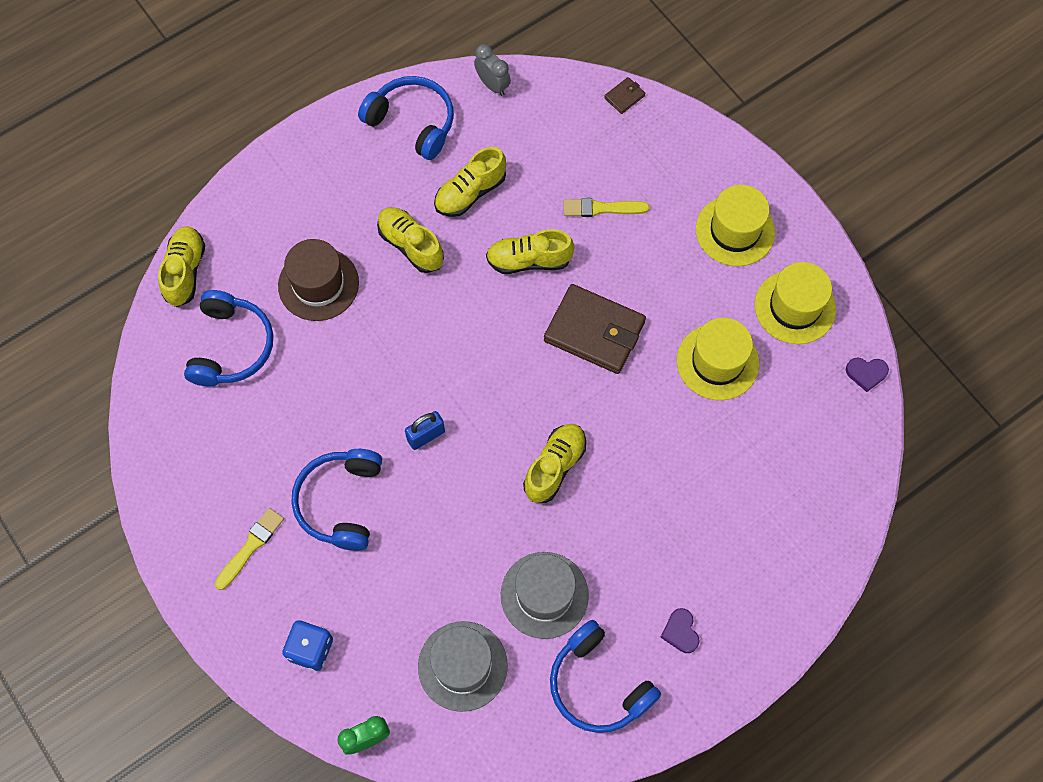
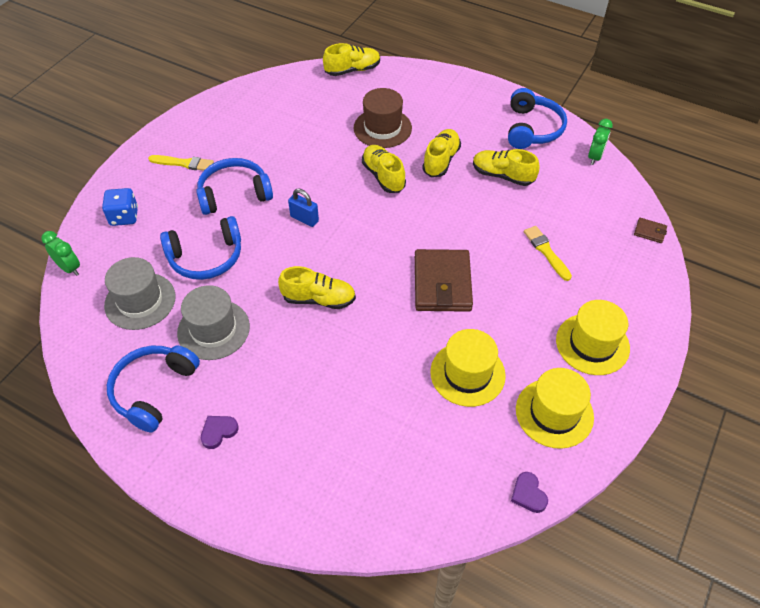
camera: 65 degrees right, 15 degrees down
blue headphones [184,290,273,386] -> blue headphones moved to [160,216,241,280]
grey clock [474,44,511,96] -> green clock [588,119,613,165]
yellow shoe [486,229,574,274] -> yellow shoe moved to [362,145,406,193]

